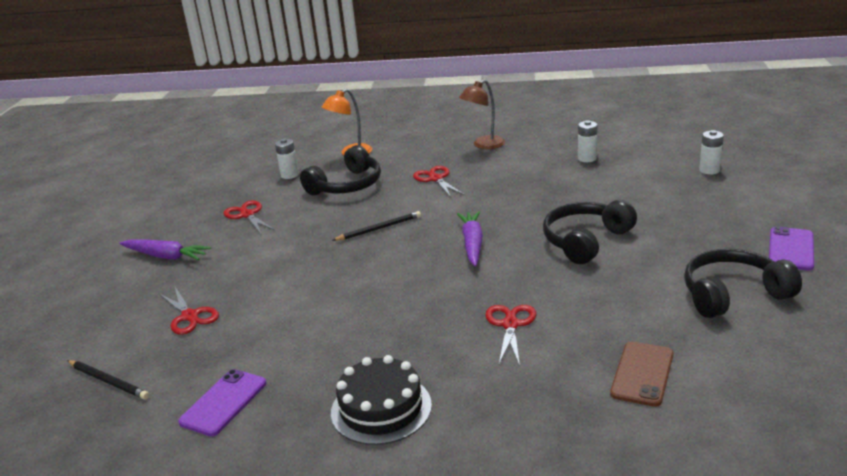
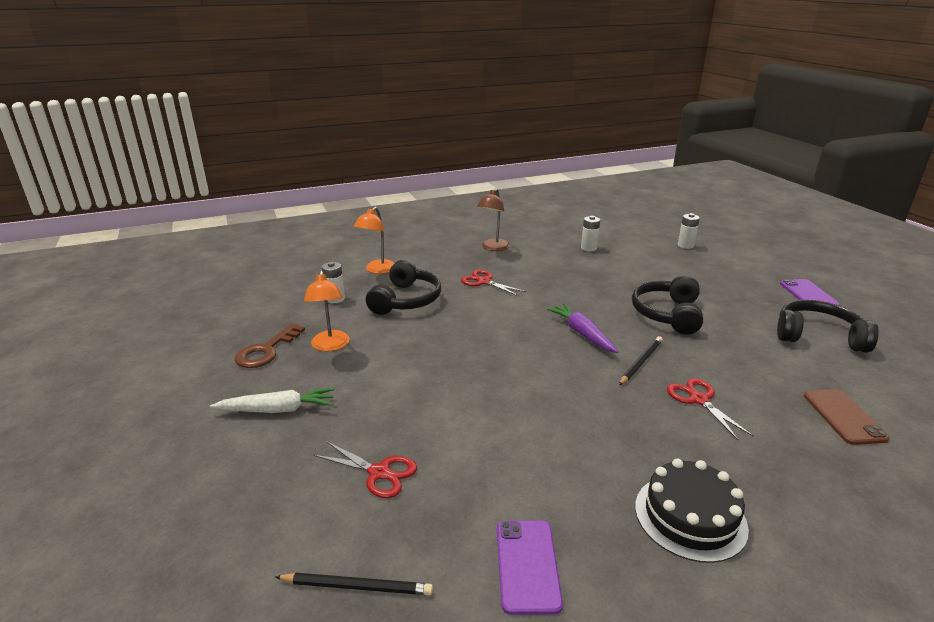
camera: 30 degrees left, 0 degrees up
purple carrot [119,239,211,260] -> white carrot [210,388,334,413]
red scissors [224,200,276,234] -> orange lamp [304,270,350,352]
black pencil [332,211,421,241] -> black pencil moved to [619,336,663,385]
black headphones [684,249,802,318] -> black headphones turned 60 degrees clockwise [777,300,879,353]
none -> brown key [235,323,305,368]

